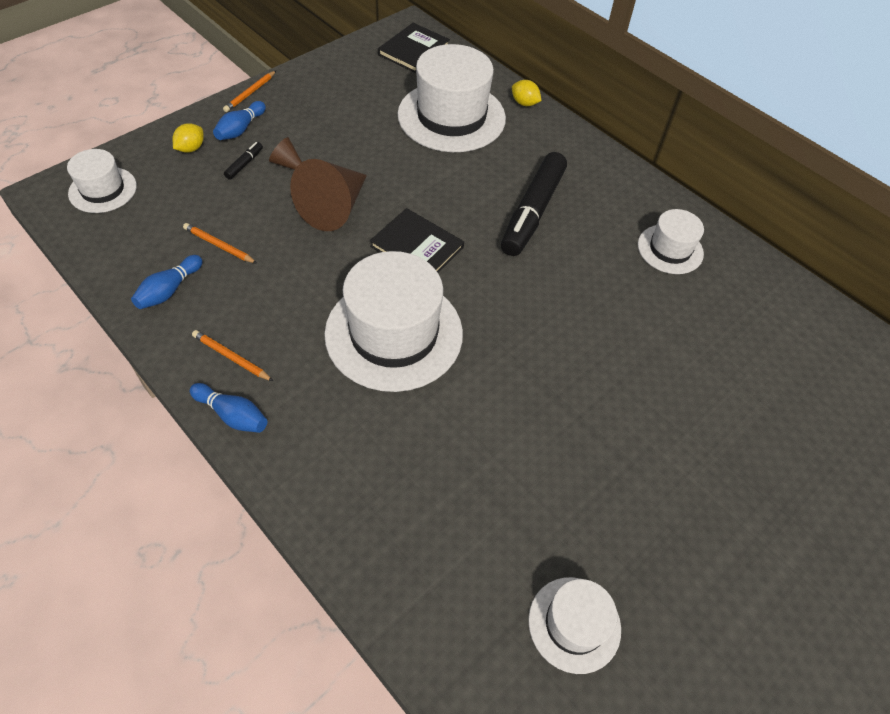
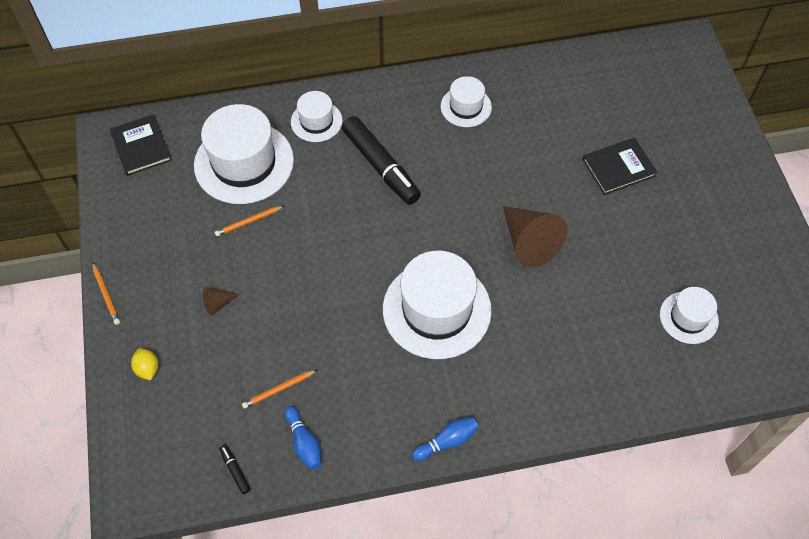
camera: 55 degrees left, 5 degrees up
white hat [67,149,137,213] -> white hat moved to [291,91,342,142]
orange pencil [192,330,273,381] -> orange pencil moved to [215,206,284,237]
blue bowling pin [213,101,266,140] -> none
black marker [224,142,263,180] -> black marker moved to [219,445,251,494]
brown cone [290,159,367,231] -> brown cone moved to [503,206,567,267]
black book [370,208,464,273] -> black book moved to [582,138,658,195]
yellow lemon [512,80,542,106] -> none

